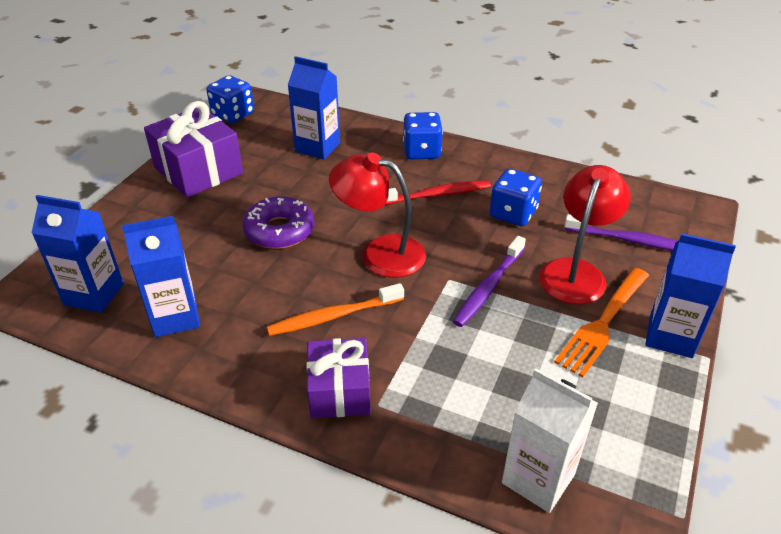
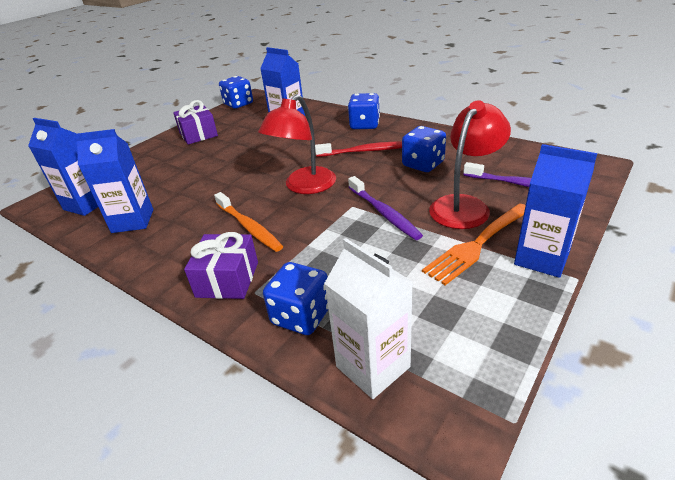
camera: 15 degrees right, 5 degrees down
purple gift [144,101,243,198] -> purple gift [173,100,218,144], size x0.66
purple donut [243,196,314,249] -> none
orange toothbrush [267,283,404,336] -> orange toothbrush turned 120 degrees counterclockwise [214,192,283,252]
red lamp [329,152,426,278] -> red lamp turned 90 degrees counterclockwise [258,94,336,194]
purple toothbrush [453,236,526,327] -> purple toothbrush turned 75 degrees counterclockwise [348,176,423,240]
none -> blue dice [263,262,328,335]

